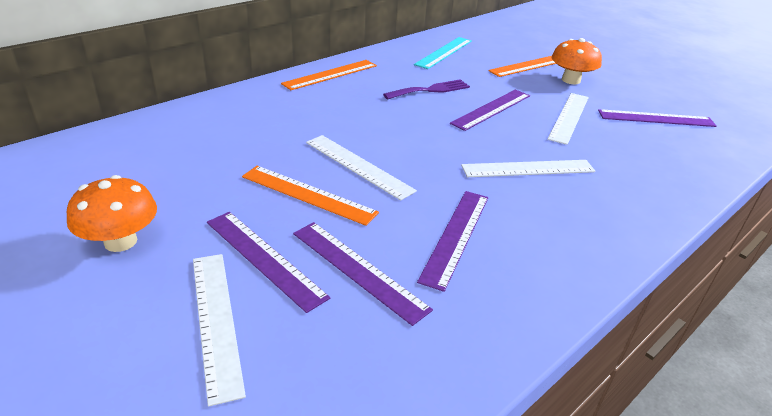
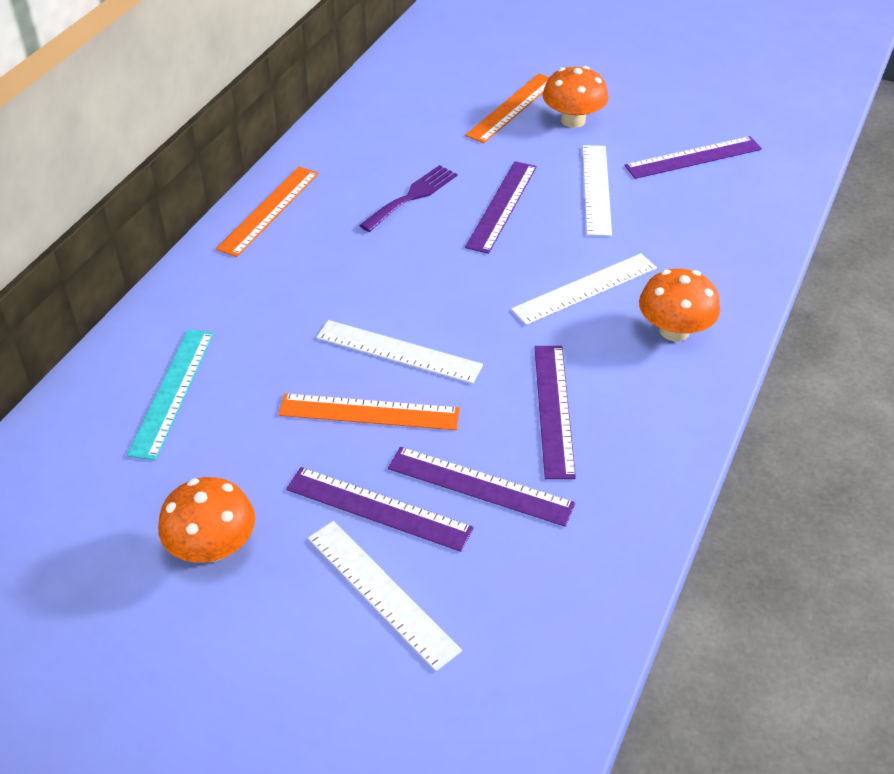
camera: 20 degrees left, 10 degrees up
turquoise ruler [414,37,472,69] -> turquoise ruler moved to [127,329,214,460]
none -> orange mushroom [639,268,720,341]

